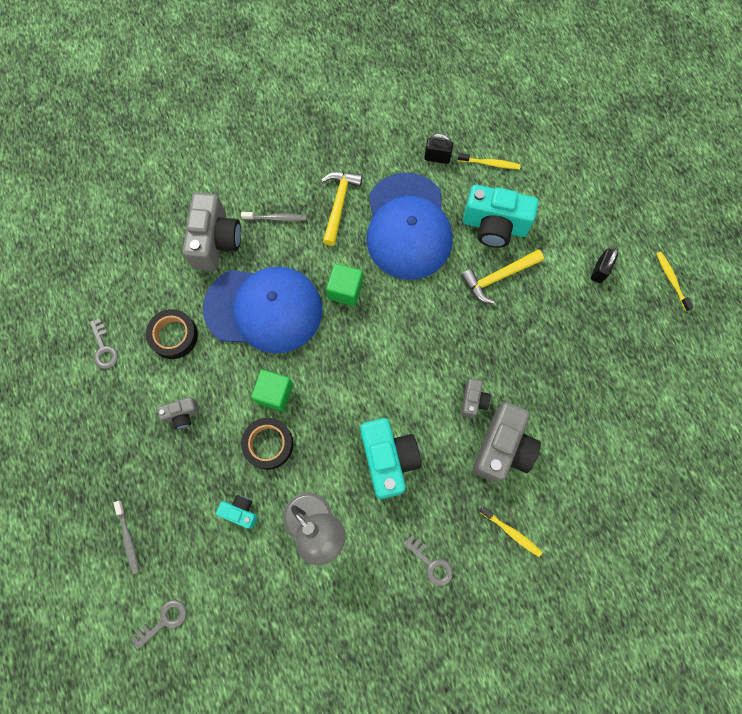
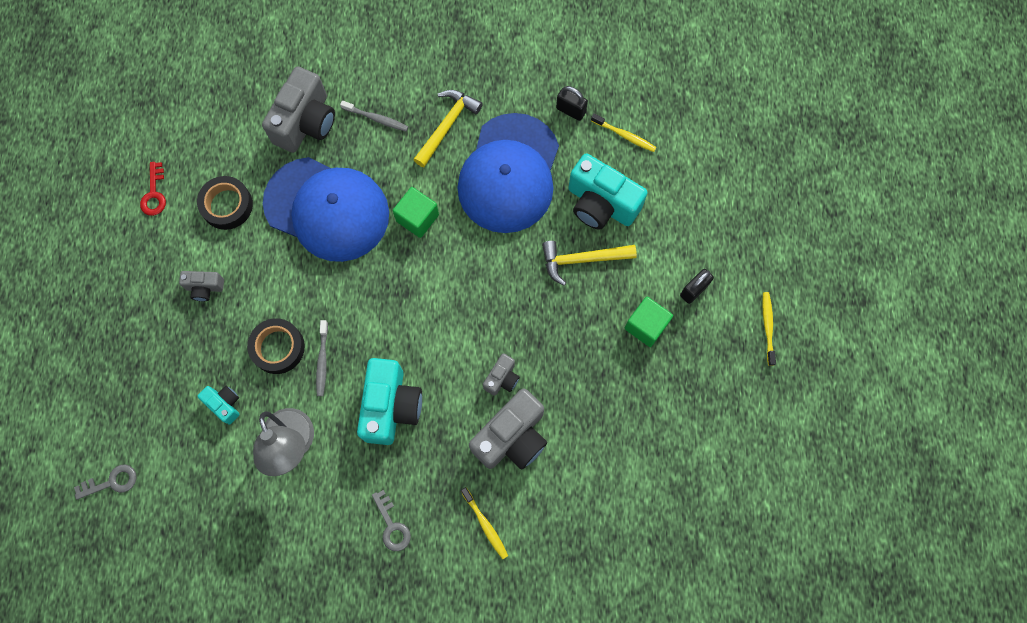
camera: 20 degrees right, 0 degrees up
grey key [90,319,118,369] -> red key [140,162,166,216]
grey toothbrush [114,501,139,574] -> grey toothbrush moved to [316,320,328,396]
green cube [251,369,293,412] -> green cube moved to [625,297,673,347]

